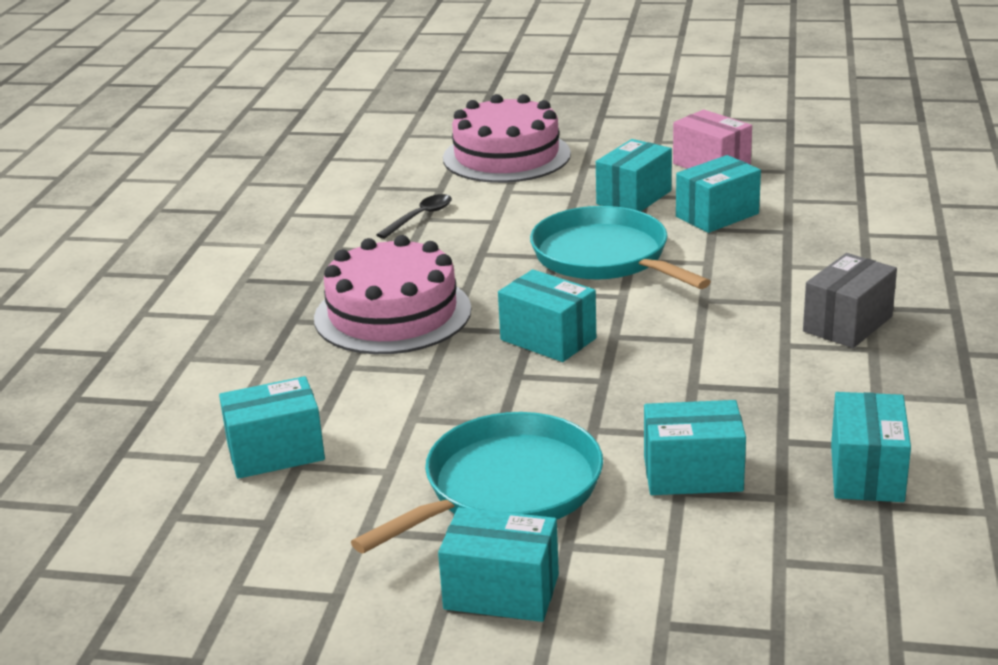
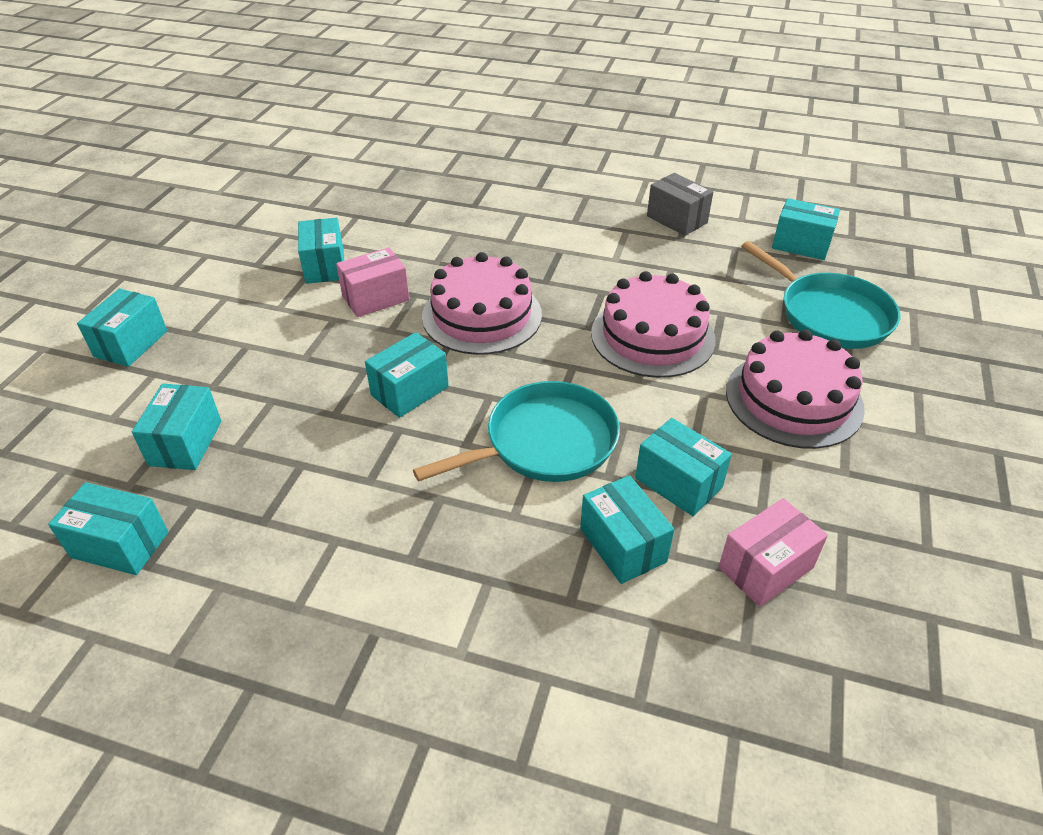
camera: 95 degrees right, 15 degrees up
turquoise pan [351,412,603,554] -> turquoise pan moved to [741,241,901,349]
black spoon [376,194,452,239] -> pink cake [591,271,716,378]
grey box [803,253,897,348] -> grey box moved to [647,173,714,236]
none -> pink box [336,247,410,317]
none -> turquoise box [772,198,840,260]

